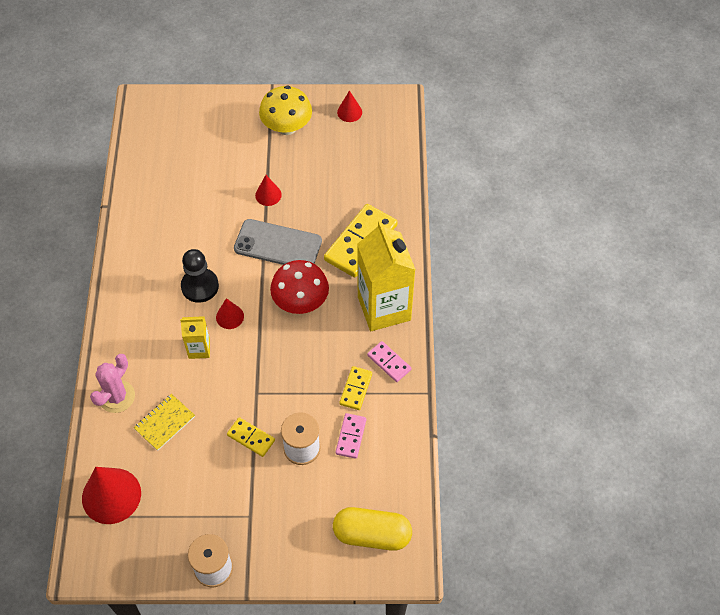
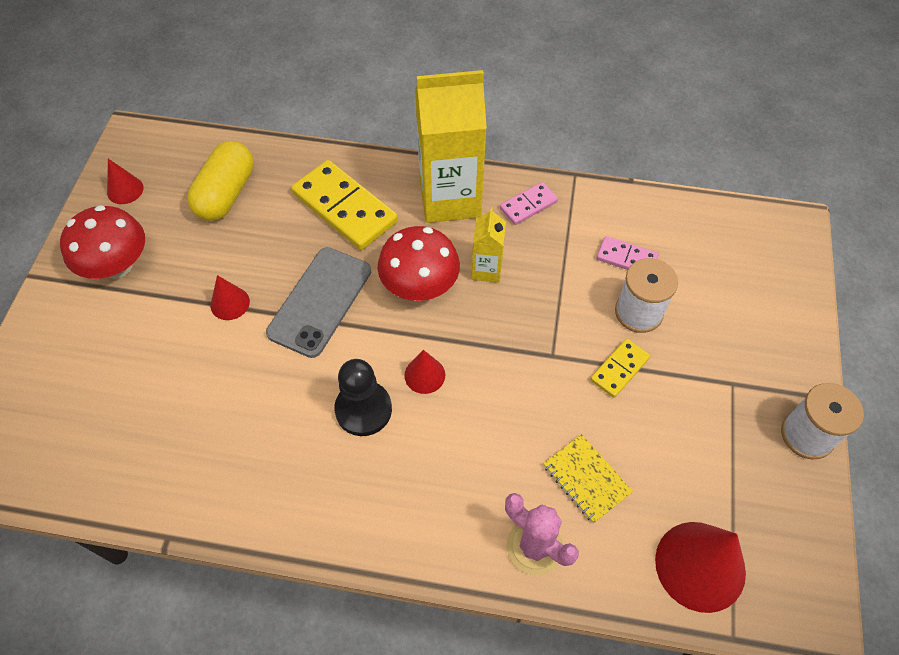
camera: 80 degrees left, 0 degrees up
yellow carton [180,316,210,359] -> yellow carton moved to [471,207,506,283]
yellow mushroom [259,86,312,135] -> red mushroom [60,205,145,279]
yellow capsule [333,507,412,551] -> yellow capsule moved to [187,141,254,221]
yellow domino [340,366,372,410] -> none

